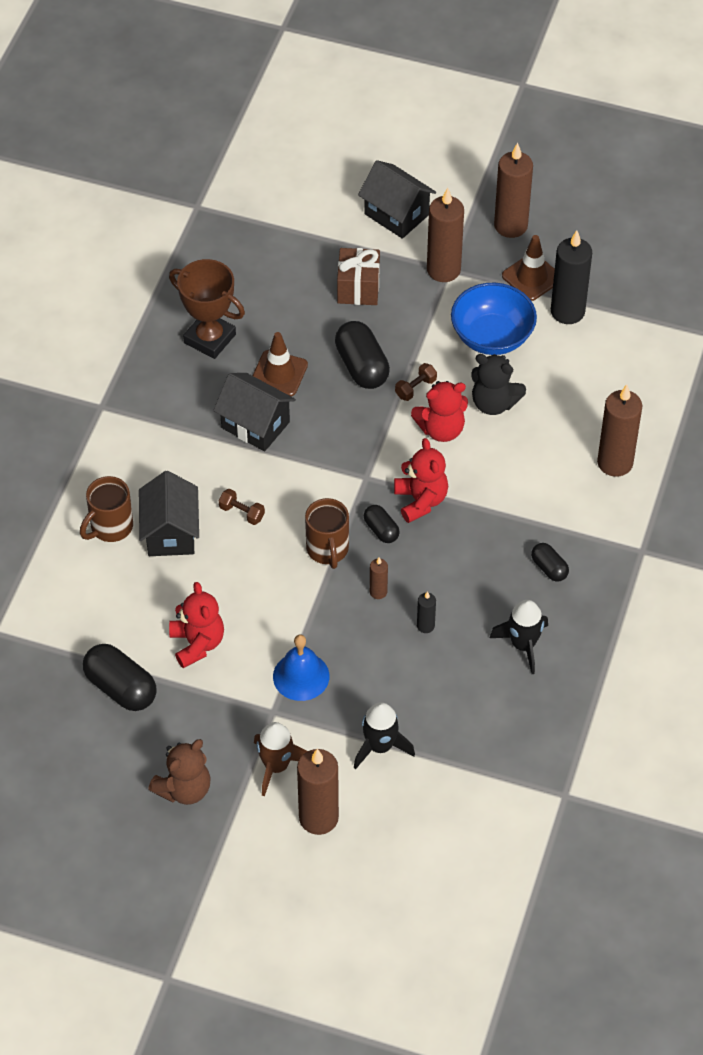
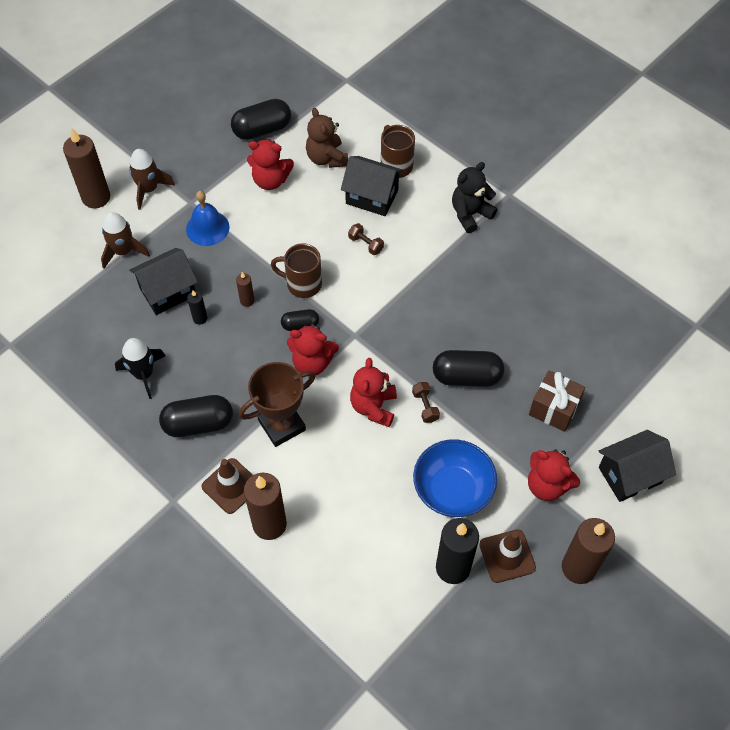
camera: 115 degrees right, 5 degrees up
brown teddy bear [148,739,211,805] -> brown teddy bear moved to [306,108,348,168]
brown trophy [169,259,245,359] -> brown trophy moved to [239,362,315,447]
black house [213,373,296,451] -> black house moved to [129,248,198,315]
brown dumbbell [219,489,265,525] -> brown dumbbell turned 75 degrees clockwise [348,223,384,255]
brown traffic cone [252,332,308,396] -> brown traffic cone moved to [202,458,253,514]
black rocket [354,702,415,769] -> brown rocket [101,212,150,269]
brown candle [427,188,464,282] -> red teddy bear [528,449,580,501]
black teddy bear [471,354,526,415] -> black teddy bear moved to [452,162,498,233]
black capsule [531,543,569,581] -> black capsule [159,395,233,437], size x1.79

